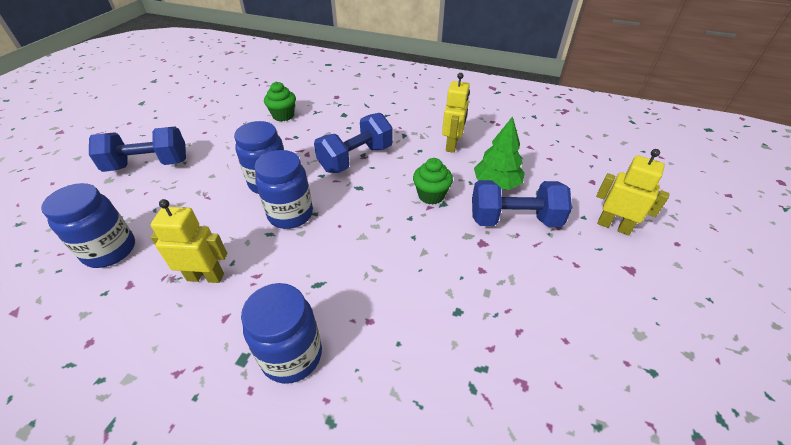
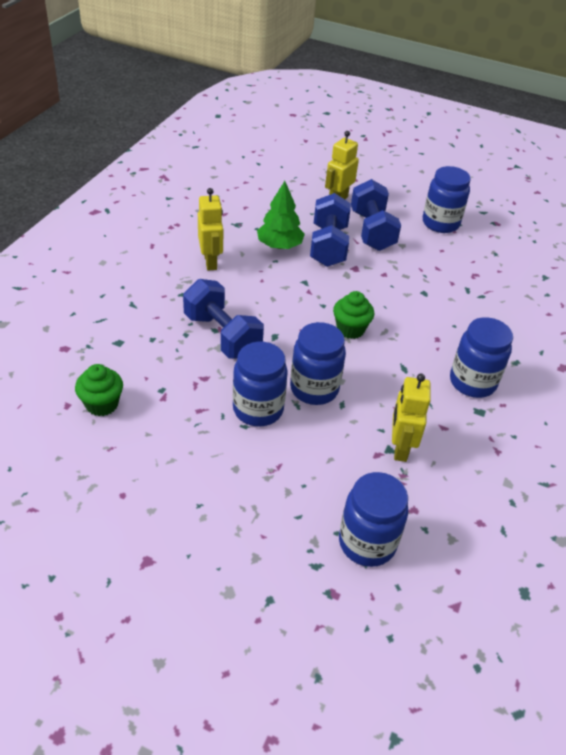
camera: 90 degrees left, 0 degrees up
blue dumbbell [89,127,186,172] -> blue dumbbell moved to [351,179,401,251]
green cupcake [413,158,453,205] -> green cupcake moved to [333,291,374,339]
yellow robot [442,73,470,153] -> yellow robot turned 60 degrees clockwise [198,188,223,270]
none -> blue jar [423,166,471,233]

